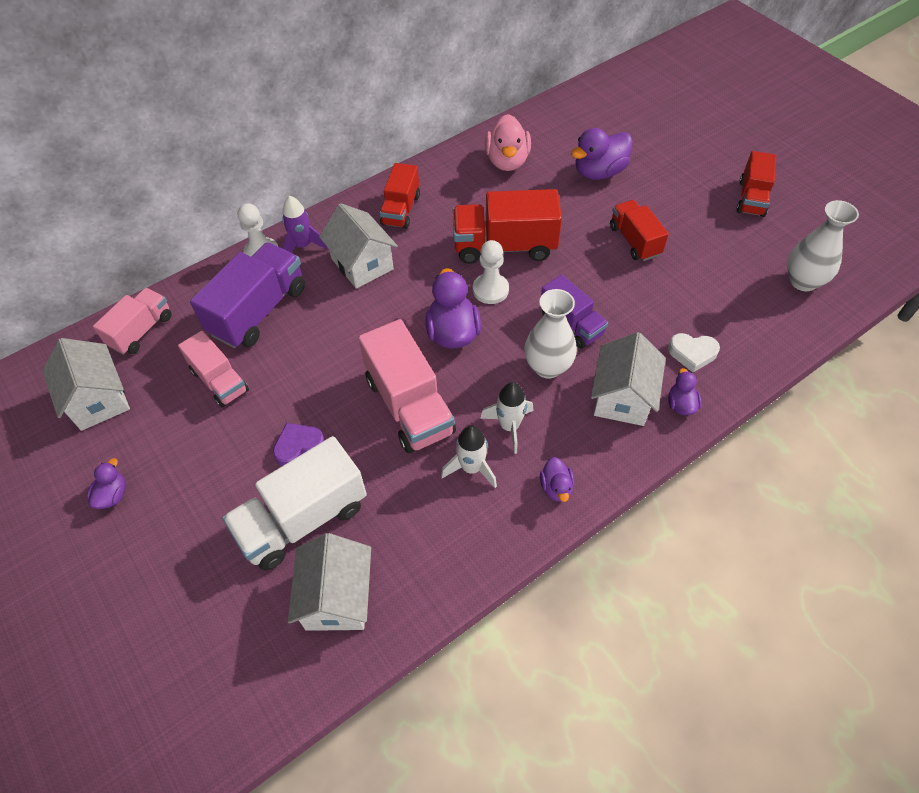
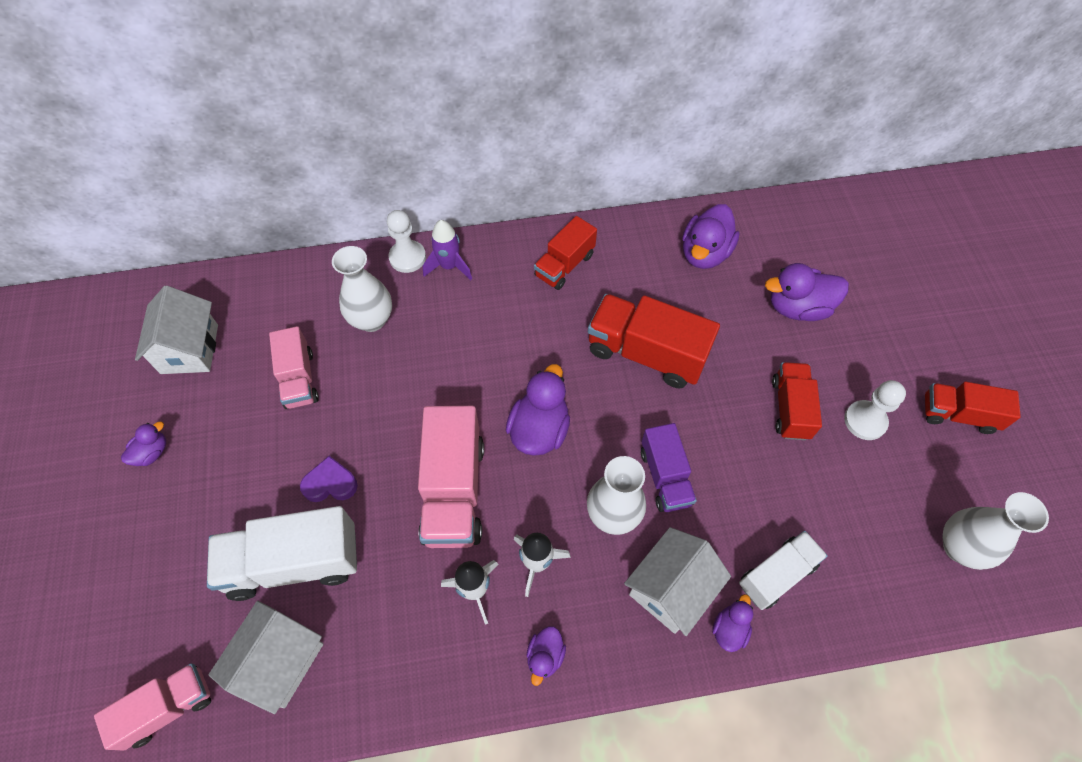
camera: 25 degrees right, 5 degrees up
pink truck [93,288,172,355] -> pink truck moved to [94,663,211,750]
purple truck [190,242,305,348] -> white vase [332,246,392,332]
white house [319,203,398,289] -> none
white pawn [473,240,509,304] -> white pawn moved to [844,380,906,440]
pink duck [485,114,531,171] -> purple duck [682,204,739,269]
white heart [668,333,720,372] -> white truck [739,531,828,610]
red truck [737,151,776,217] -> red truck turned 60 degrees clockwise [925,382,1021,434]

